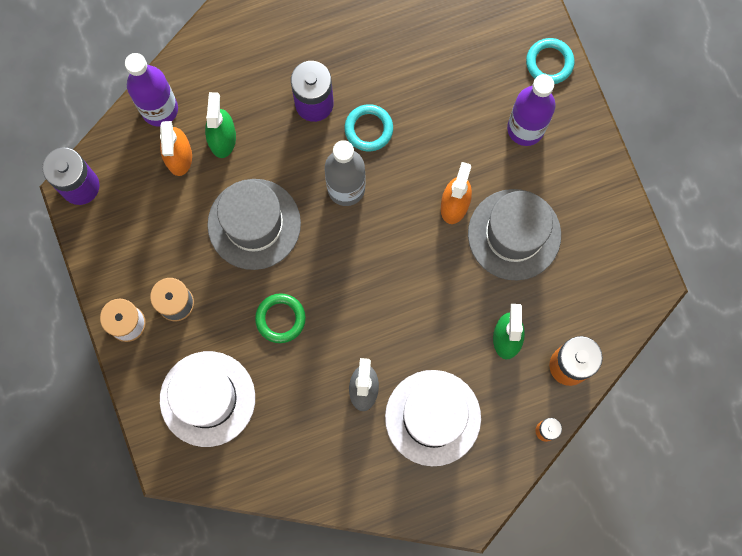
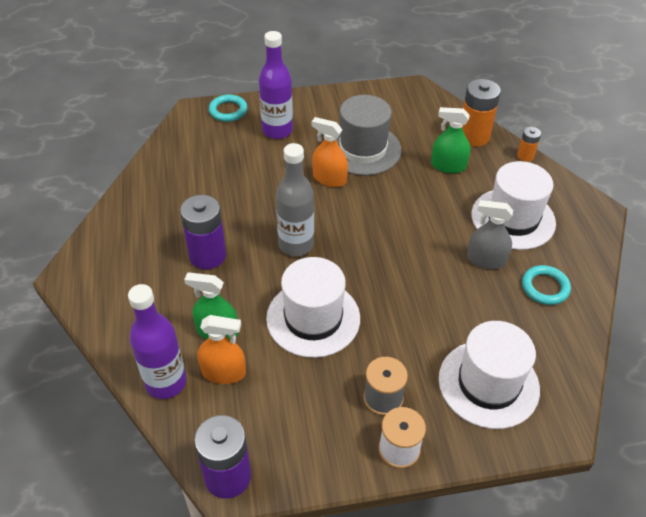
camera: 80 degrees left, 30 degrees down
grey hat [207,179,301,270] -> white hat [266,257,360,358]
green ring [255,293,306,343] -> none
turquoise ring [345,104,393,152] -> turquoise ring moved to [522,265,571,305]

